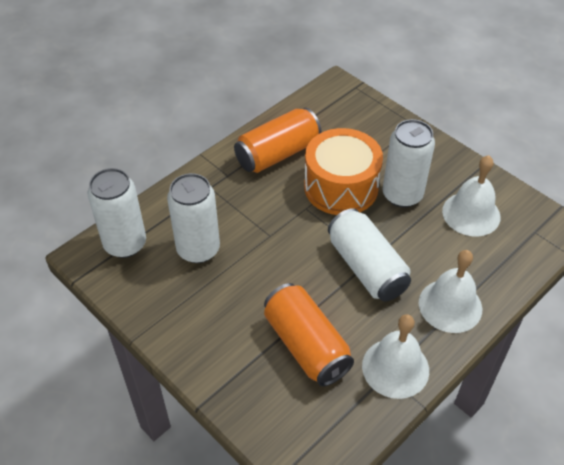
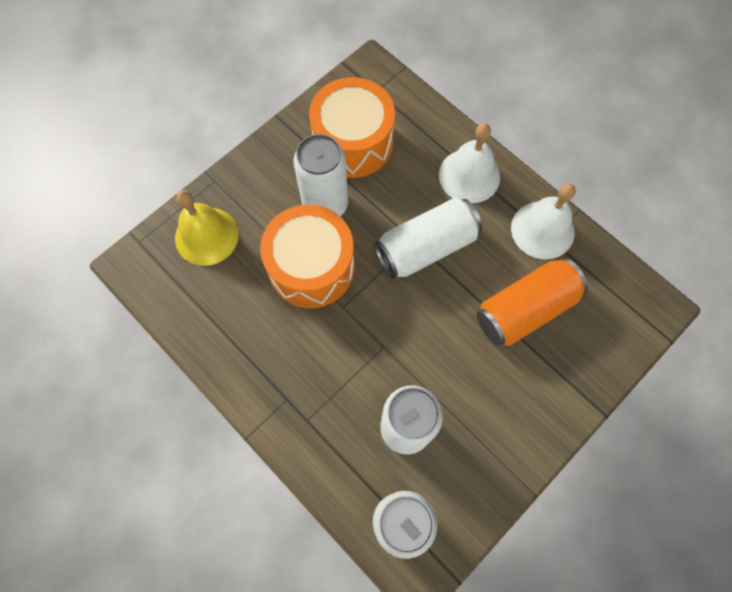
camera: 90 degrees left, 20 degrees up
orange can [234,108,321,173] -> none
white bell [442,155,501,236] -> orange drum [309,77,395,178]
none -> yellow bell [175,190,239,266]

